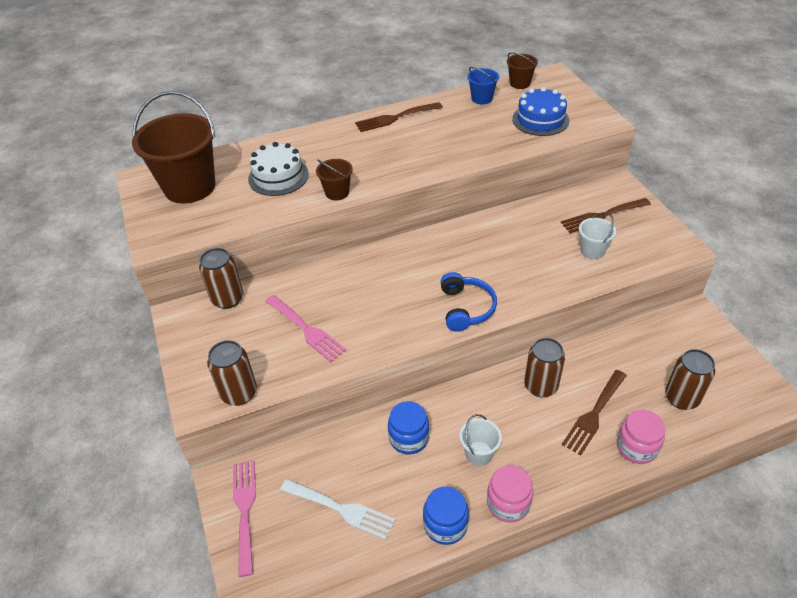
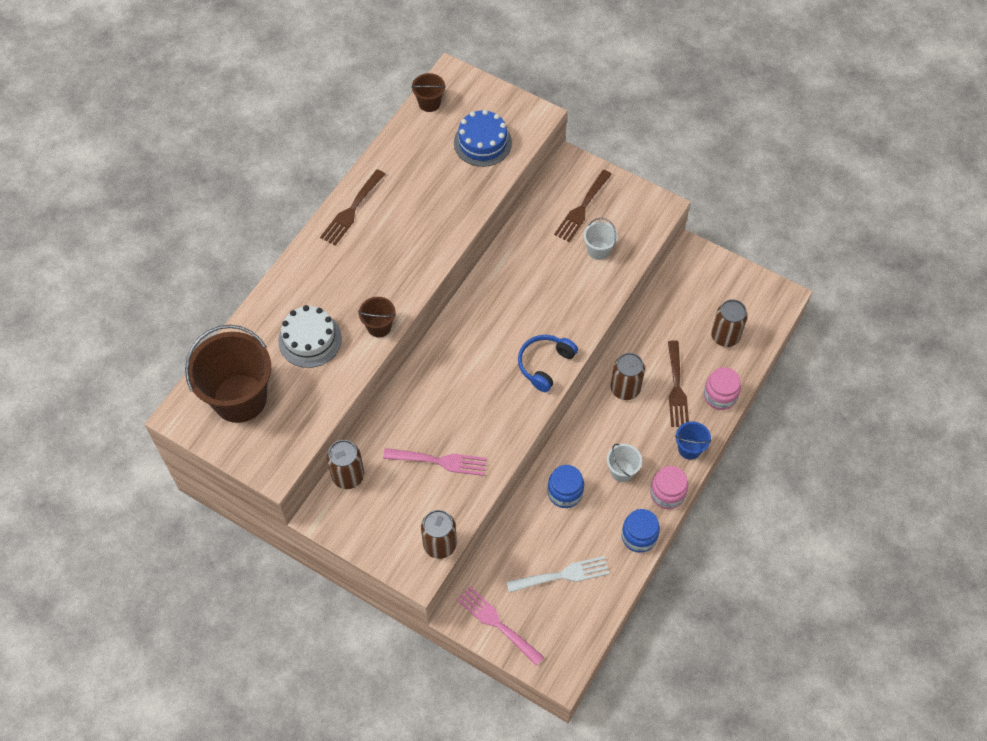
camera: 40 degrees left, 15 degrees up
blue headphones [441,272,497,332] -> blue headphones turned 105 degrees counterclockwise [518,335,578,392]
blue bucket [467,67,499,104] -> blue bucket moved to [675,422,712,460]

